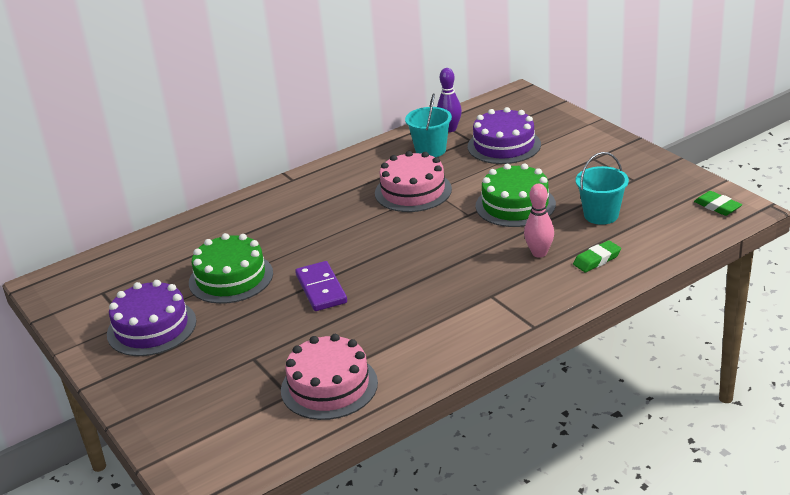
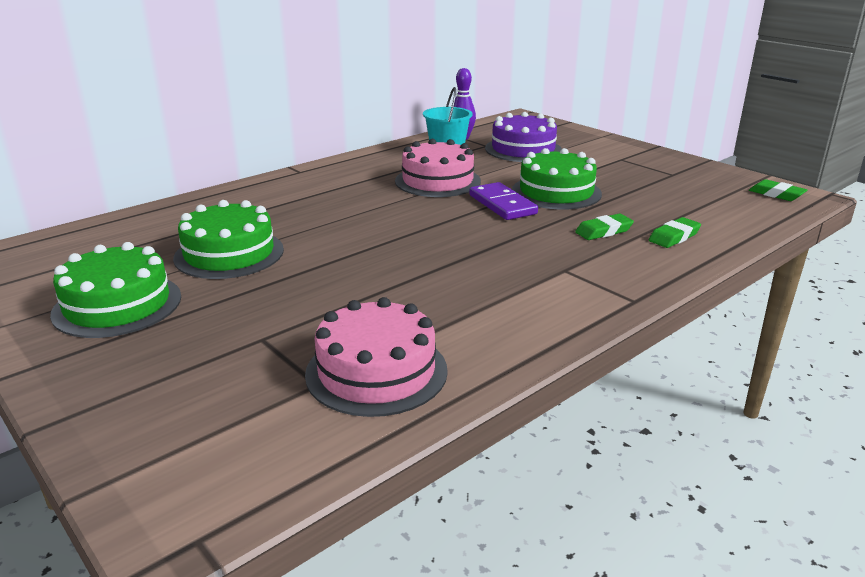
camera: 10 degrees left, 5 degrees down
purple cake [107,280,196,356] -> green cake [50,242,181,338]
purple domino [295,261,347,311] -> purple domino moved to [469,182,538,220]
pink bowling pin [524,184,554,258] -> green eraser [575,214,634,240]
turquoise bucket [576,152,629,225] -> none

